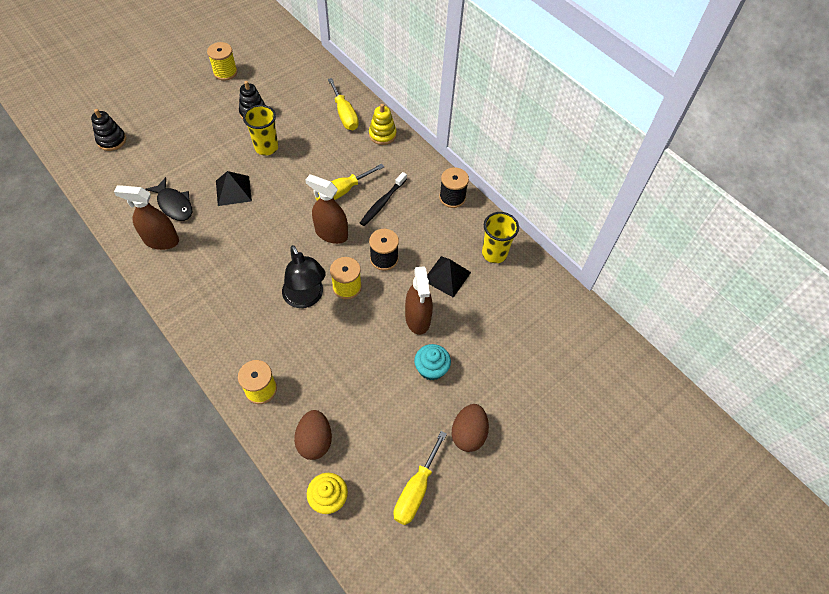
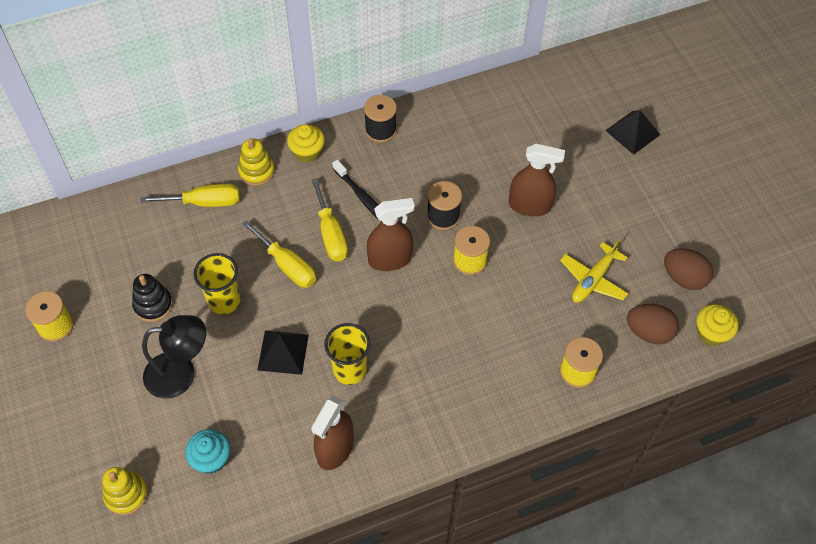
camera: 70 degrees left, 0 degrees up
black stacking toy [91,109,126,151] -> yellow stacking toy [102,467,148,515]
black fish [145,177,192,221] -> none
black lamp [282,245,325,308] -> black lamp moved to [142,315,206,399]
brown spray bottle [305,174,348,244] -> brown spray bottle turned 150 degrees counterclockwise [367,198,415,271]
yellow screwdriver [394,431,447,525] -> yellow screwdriver moved to [242,220,316,288]
turquoise cupcake [414,344,451,381] -> turquoise cupcake moved to [185,429,230,474]
black pyramid [427,256,471,298] -> black pyramid moved to [605,110,661,155]
brown egg [452,404,489,452] -> brown egg moved to [664,248,713,290]
yellow cup [482,212,519,263] -> yellow cup moved to [324,323,371,385]
none -> yellow cupcake [287,124,325,163]
none -> yellow plane [560,239,629,303]

